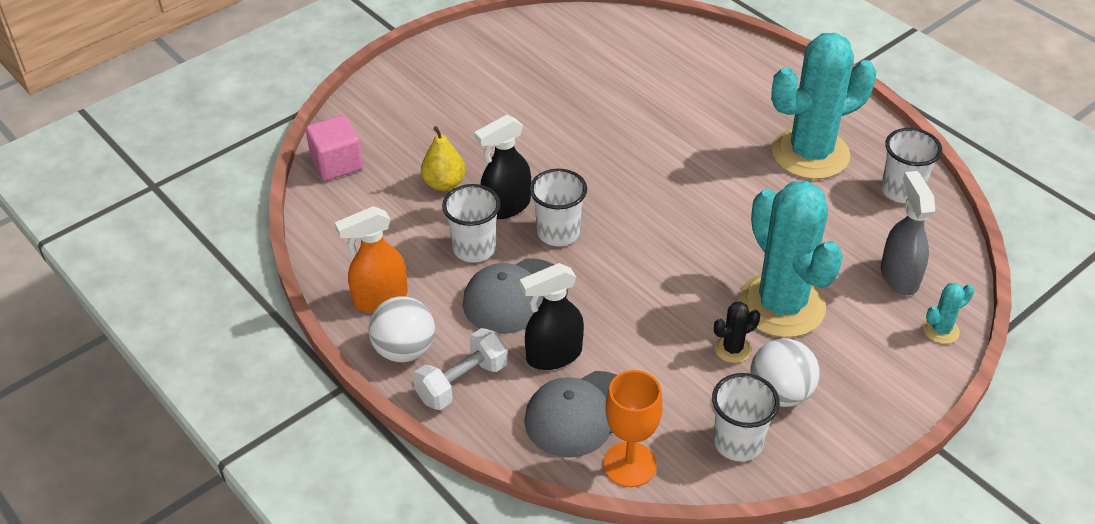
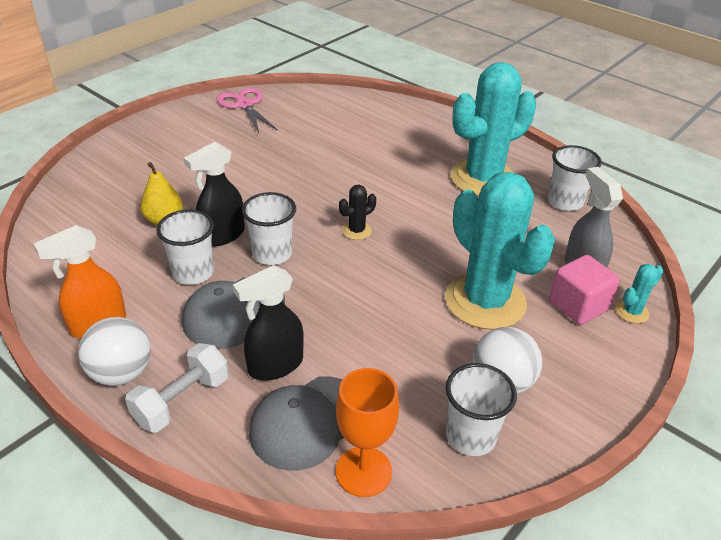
camera: 10 degrees left, 5 degrees down
pink cube [306,115,363,181] -> pink cube moved to [549,255,620,325]
black cactus [714,301,760,363] -> black cactus moved to [339,185,376,240]
none -> pink scissors [217,88,278,133]

